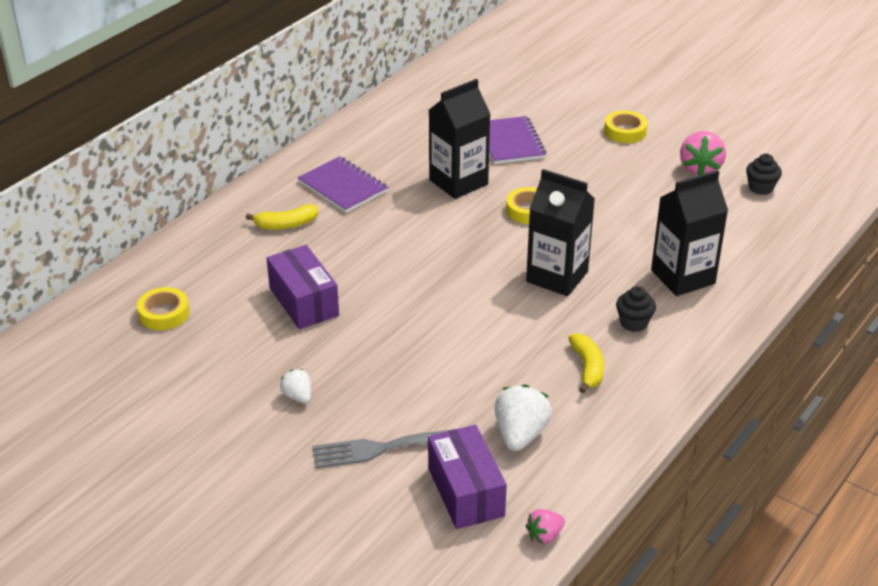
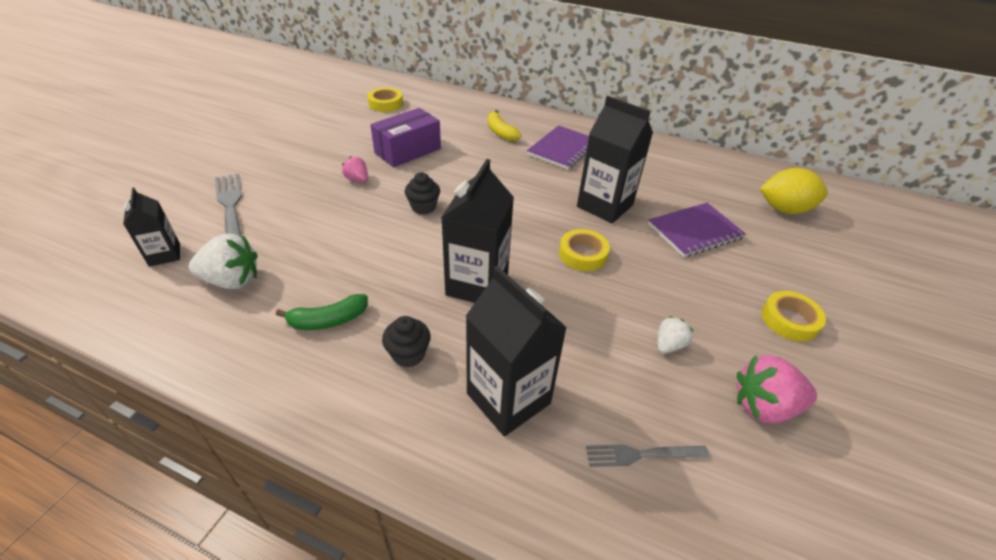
camera: 75 degrees right, 5 degrees up
white strawberry [280,369,311,403] -> white strawberry moved to [658,316,693,354]
purple box [428,425,507,529] -> black carton [123,188,180,267]
pink strawberry [526,509,565,544] -> pink strawberry moved to [342,156,368,182]
yellow banana [568,333,604,393] -> green banana [276,294,368,330]
black cupcake [746,154,782,195] -> black cupcake moved to [405,172,440,215]
none -> grey fork [586,444,709,467]
none -> yellow lemon [760,168,828,214]

